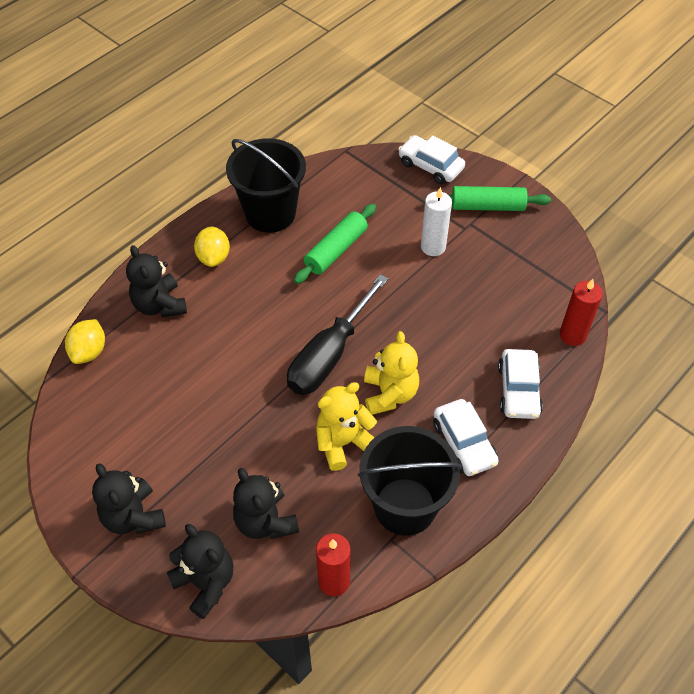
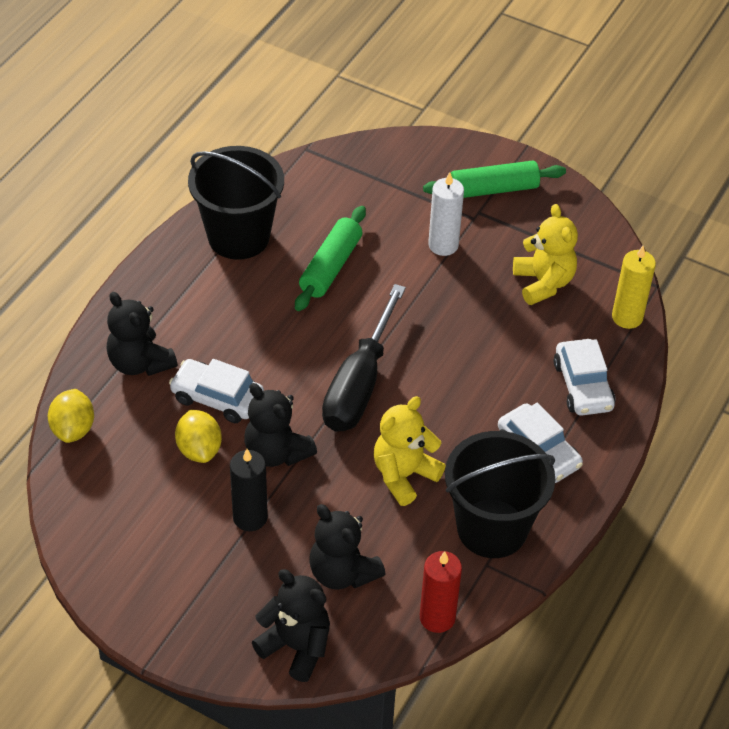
camera: 15 degrees left, 5 degrees down
black teddy bear [92,463,166,534] -> black teddy bear moved to [244,383,317,467]
yellow lemon [194,226,230,267] -> yellow lemon moved to [175,410,222,463]
yellow teddy bear [364,331,419,415] -> yellow teddy bear moved to [513,204,578,305]
white car [398,135,465,184] -> white car moved to [169,359,264,423]
red candle [560,279,603,346] -> yellow candle [612,246,656,329]
none -> black candle [230,449,268,531]

